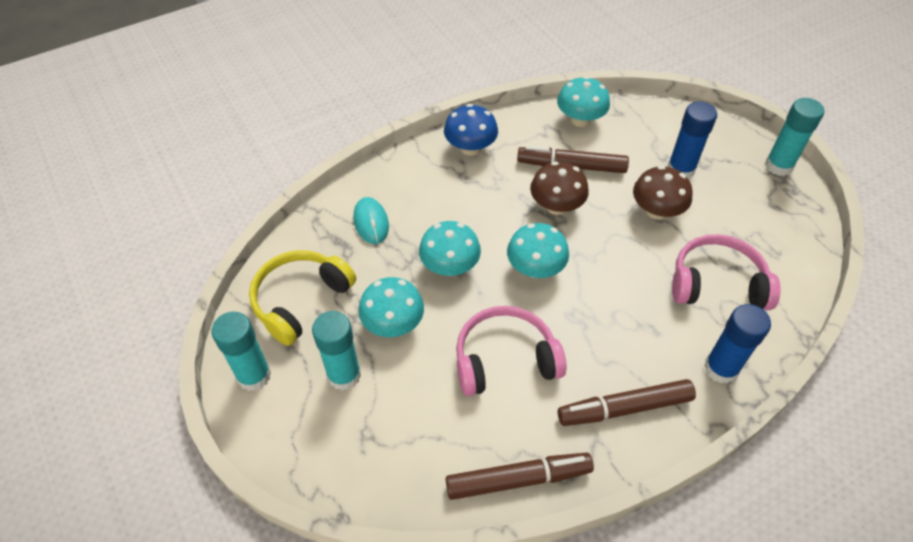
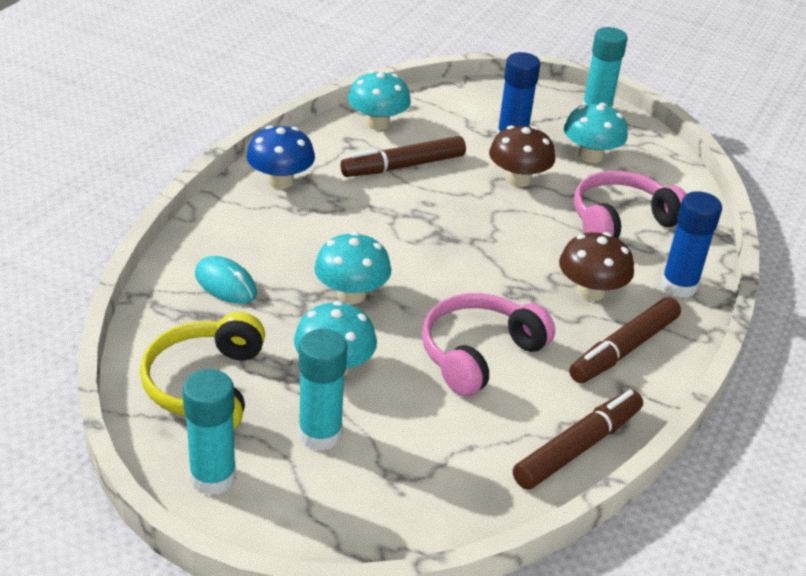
camera: 35 degrees left, 15 degrees down
turquoise mushroom [507,223,569,278] -> turquoise mushroom moved to [564,103,628,163]
brown mushroom [530,161,589,215] -> brown mushroom moved to [559,232,634,301]

